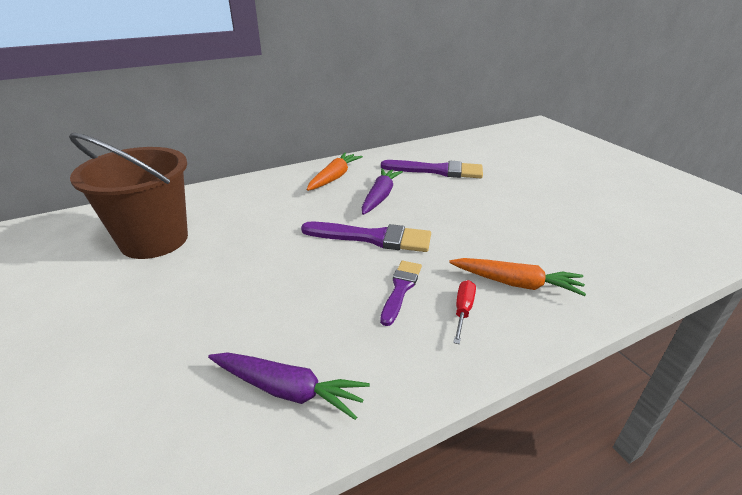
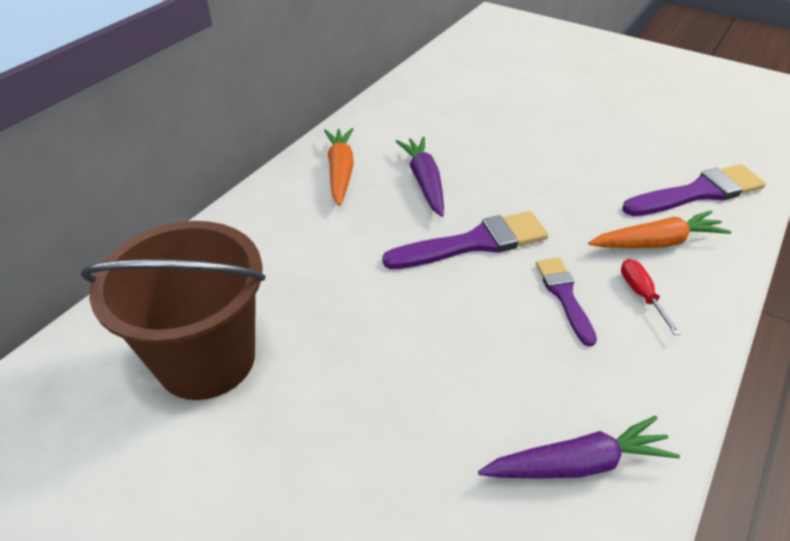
camera: 30 degrees left, 10 degrees up
purple brush [381,160,483,178] -> purple brush moved to [622,164,766,216]

